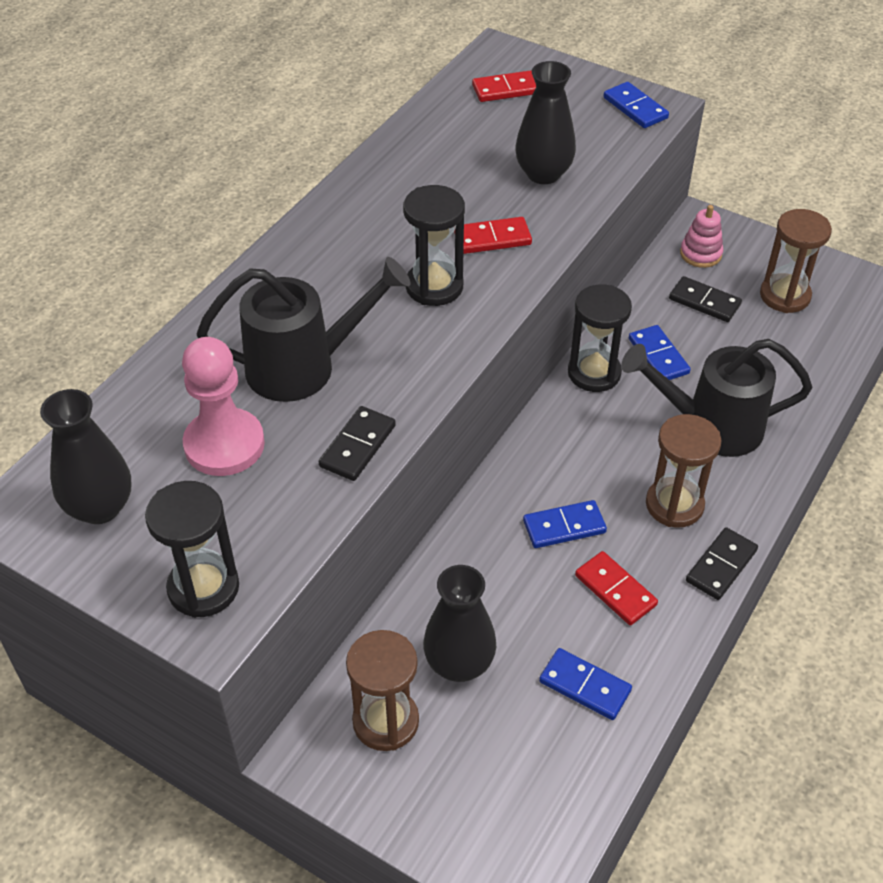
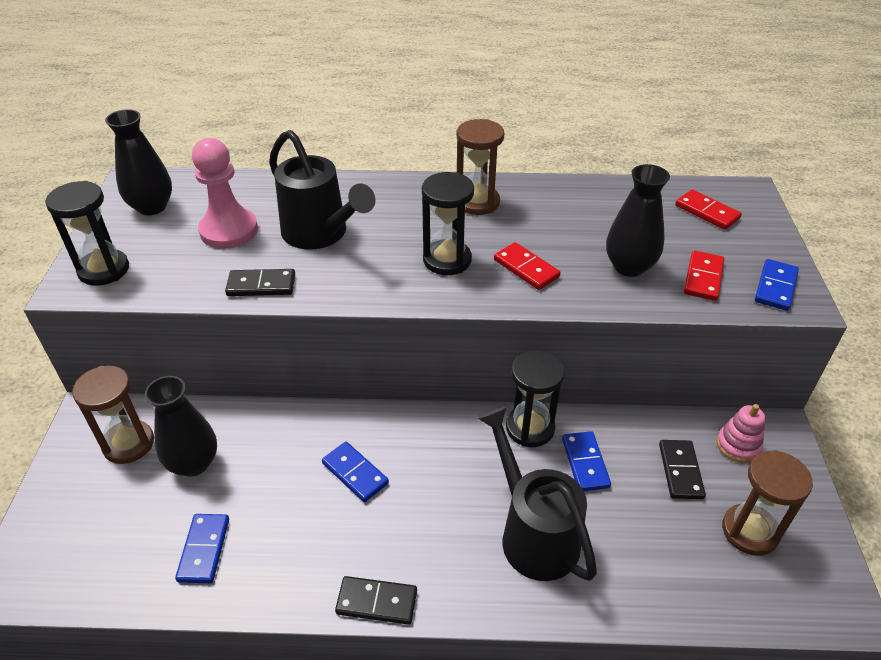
camera: 60 degrees right, 5 degrees down
red domino [575,551,658,625] -> red domino moved to [684,250,724,301]
blue domino [629,325,691,380] -> blue domino turned 45 degrees counterclockwise [562,431,611,491]
brown hourglass [646,414,721,528] -> brown hourglass moved to [456,119,504,215]

